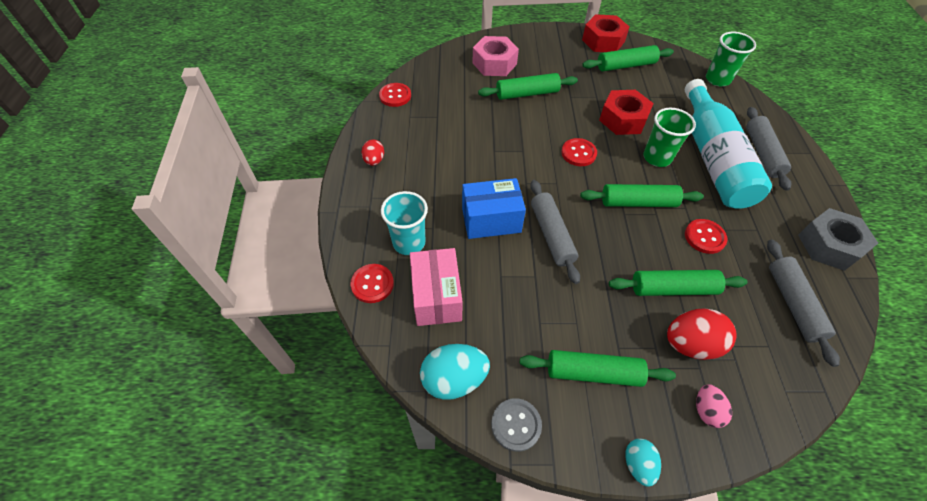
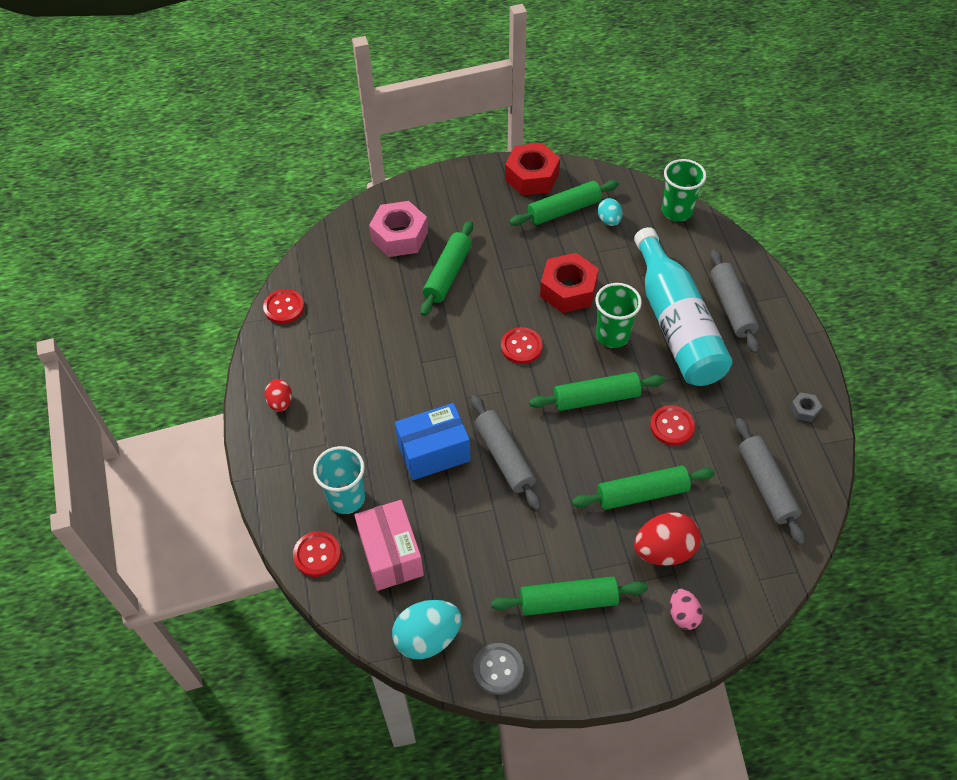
camera: 10 degrees left, 0 degrees up
green rolling pin [478,73,578,100] -> green rolling pin turned 45 degrees counterclockwise [420,221,473,316]
turquoise egg [625,438,661,487] -> turquoise egg moved to [598,198,622,226]
grey nut [798,208,878,271] -> grey nut [790,393,822,422], size x0.45

